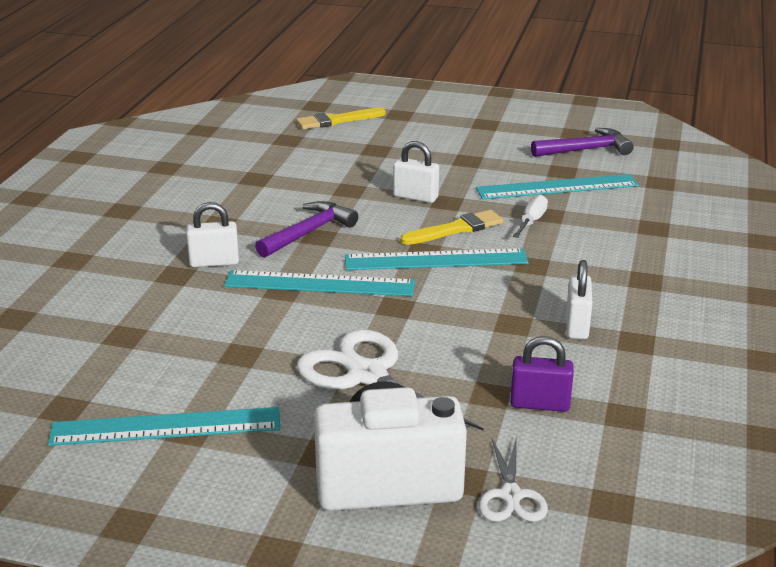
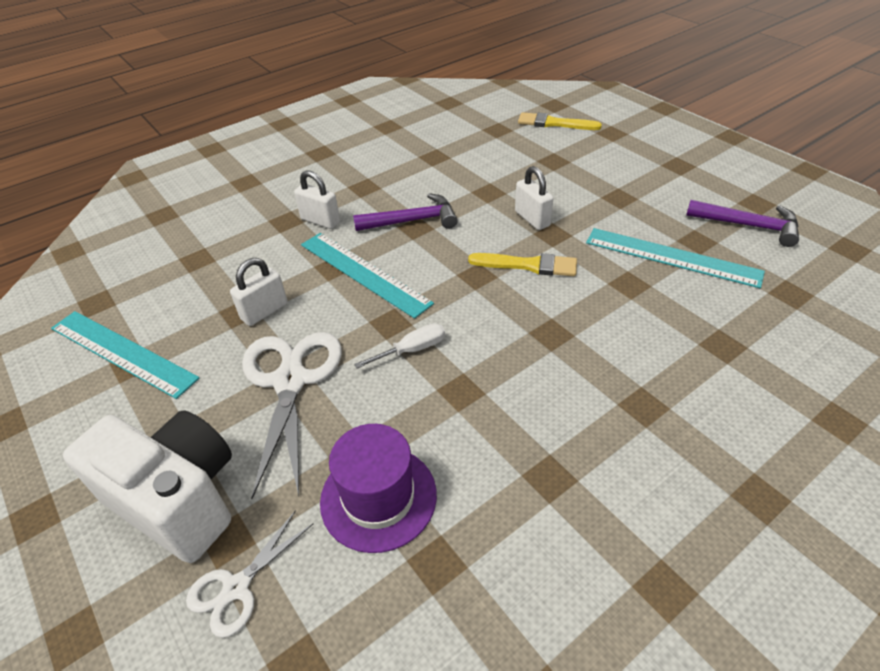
camera: 40 degrees right, 15 degrees up
turquoise ruler [345,248,528,270] -> none
purple padlock [510,336,574,412] -> purple hat [320,424,437,553]
white screwdriver [513,195,548,238] -> white screwdriver moved to [354,323,445,369]
white padlock [566,260,593,339] -> white padlock moved to [230,258,288,326]

